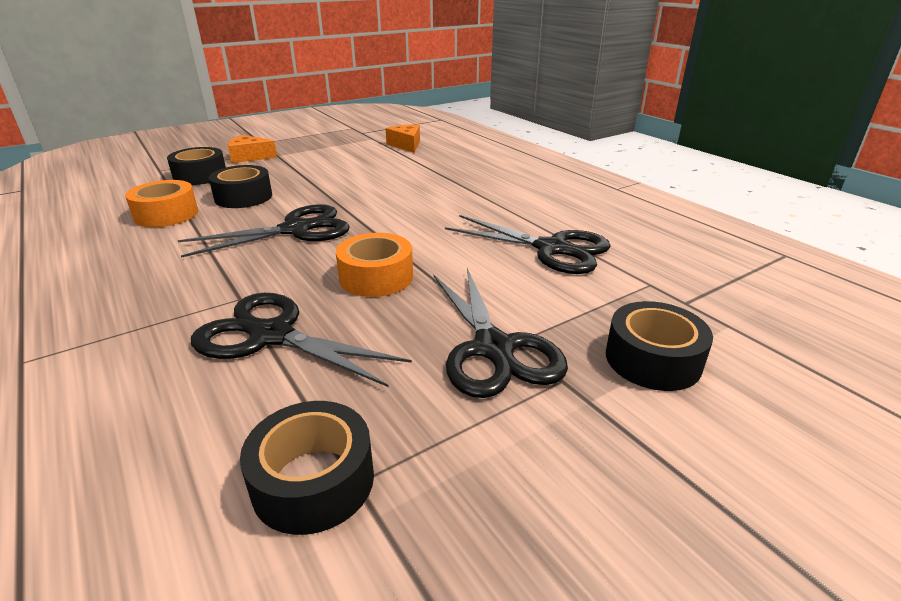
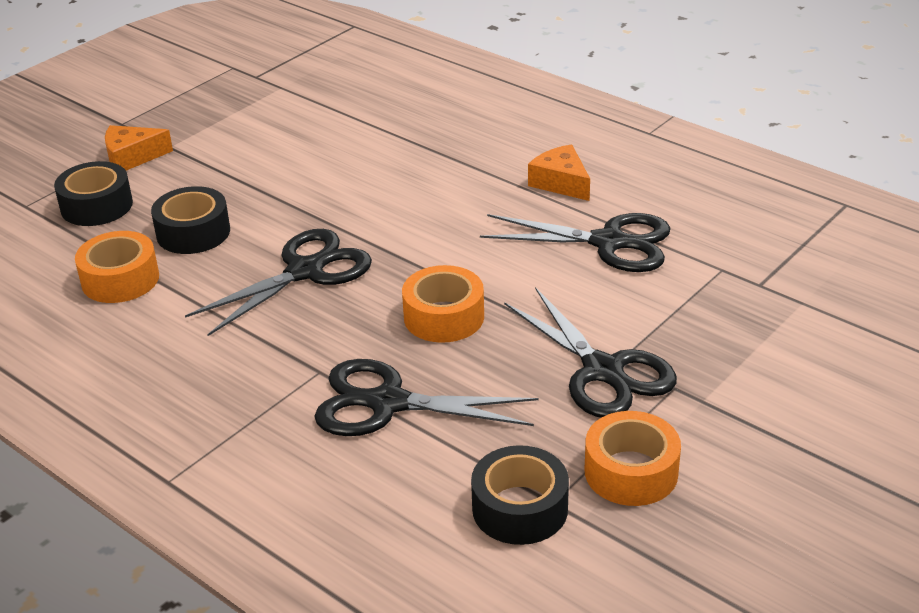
camera: 15 degrees left, 5 degrees up
orange cheese [386,125,420,153] -> orange cheese moved to [528,144,590,201]
black tape [606,301,713,391] -> none
none -> orange tape [585,411,681,506]

